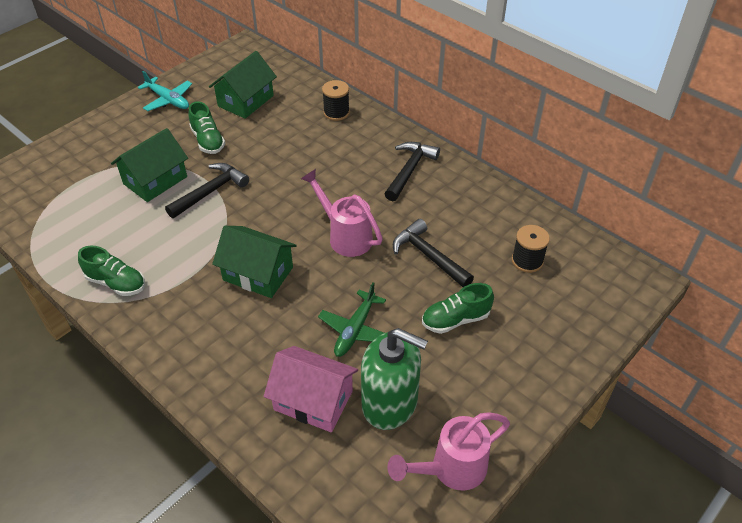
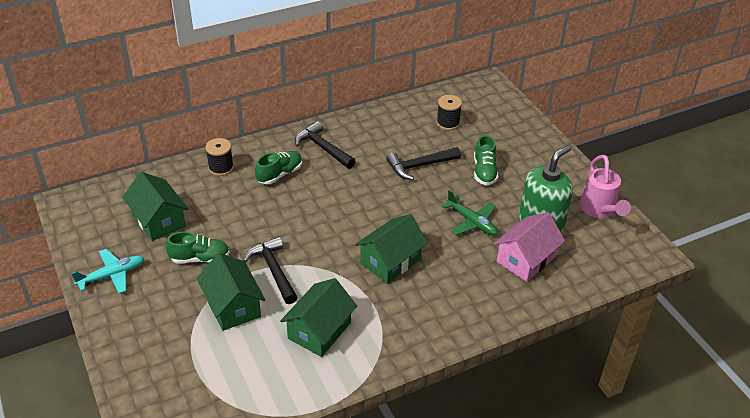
camera: 70 degrees left, 5 degrees down
green shoe [78,246,145,296] -> green shoe moved to [255,151,302,184]
pink watering can [301,169,383,257] -> none
none -> green house [280,278,357,357]

